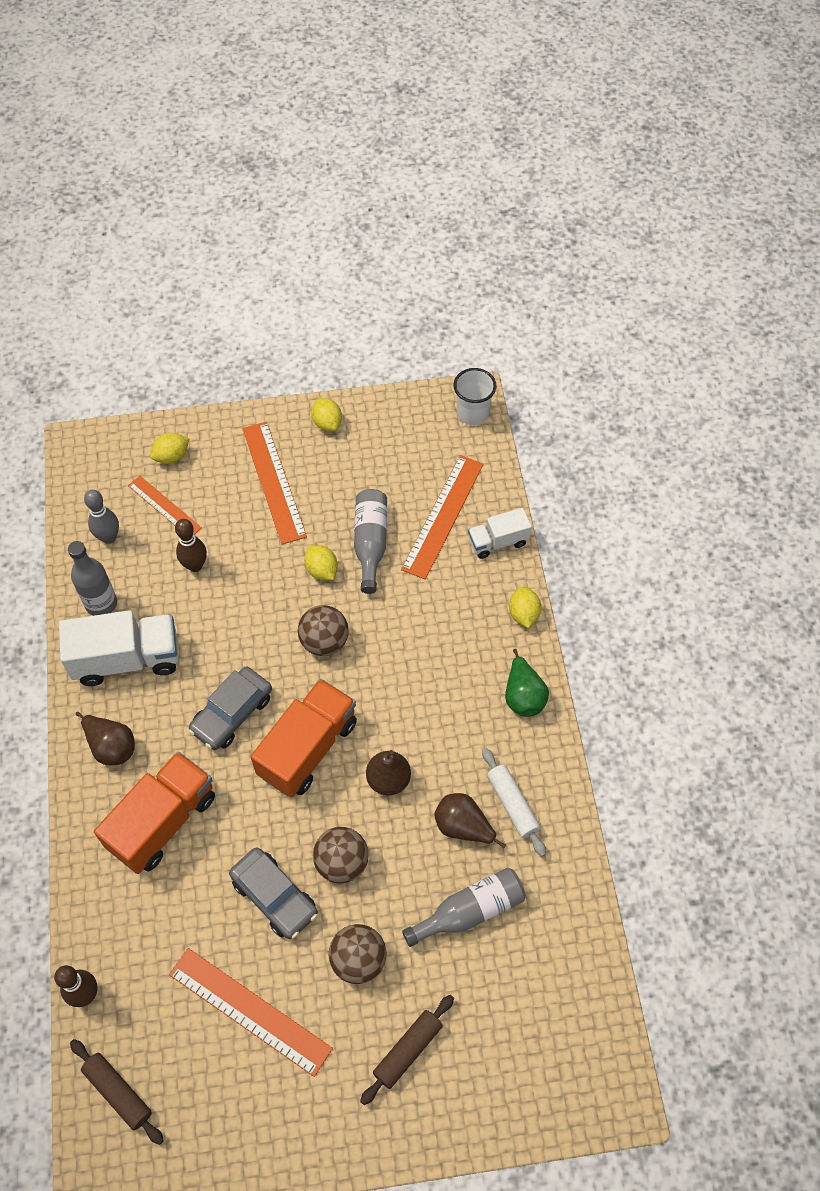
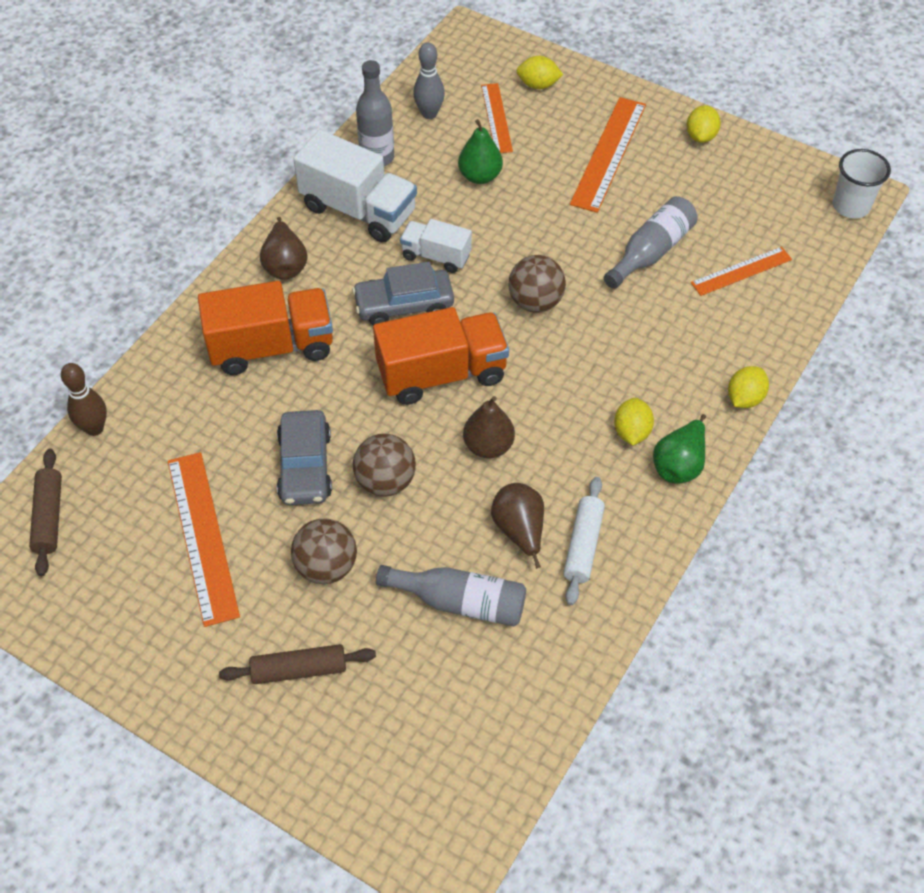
camera: 40 degrees right, 5 degrees down
brown bowling pin [175,519,207,572] -> green pear [458,119,503,184]
yellow lemon [304,545,338,580] -> yellow lemon moved to [614,398,654,446]
orange ruler [401,455,484,579] -> orange ruler [691,247,792,296], size x0.62
white truck [468,508,532,559] -> white truck moved to [400,219,472,273]

